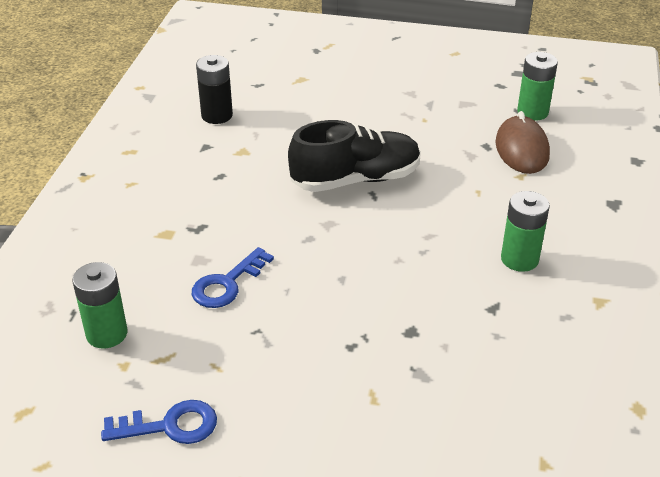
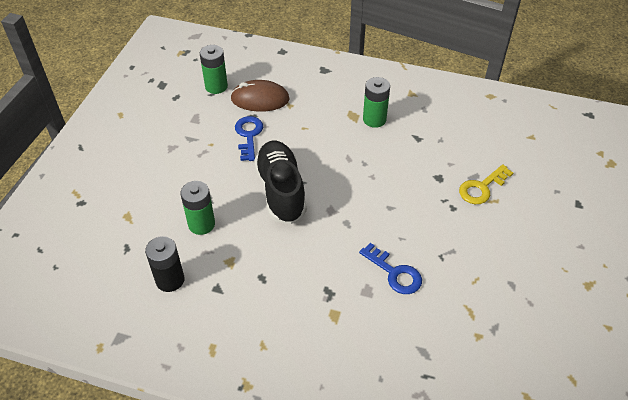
camera: 85 degrees left, 10 degrees up
green battery [73,262,128,349] -> green battery moved to [181,181,215,235]
blue key [101,400,217,444] -> blue key moved to [235,116,263,161]
none -> yellow key [459,164,513,204]

